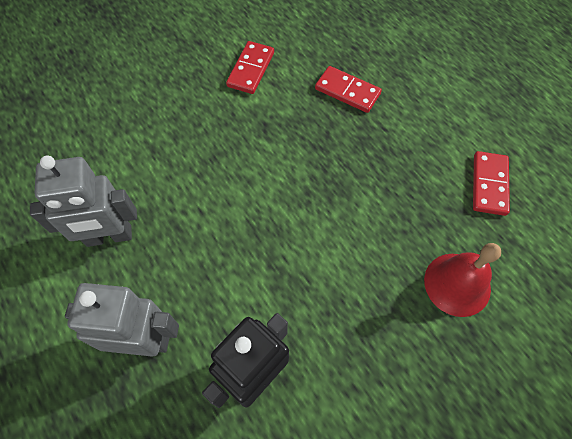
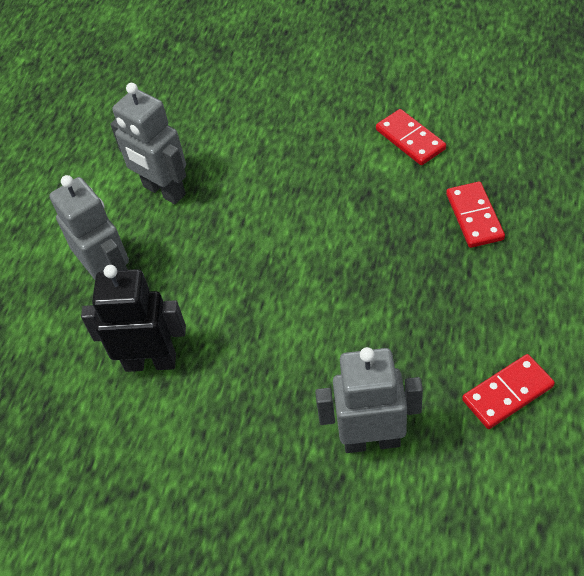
camera: 55 degrees right, 10 degrees down
red domino [226,41,274,94] -> red domino turned 75 degrees clockwise [376,109,446,165]
red bell [424,243,501,317] -> grey robot [315,347,423,453]

